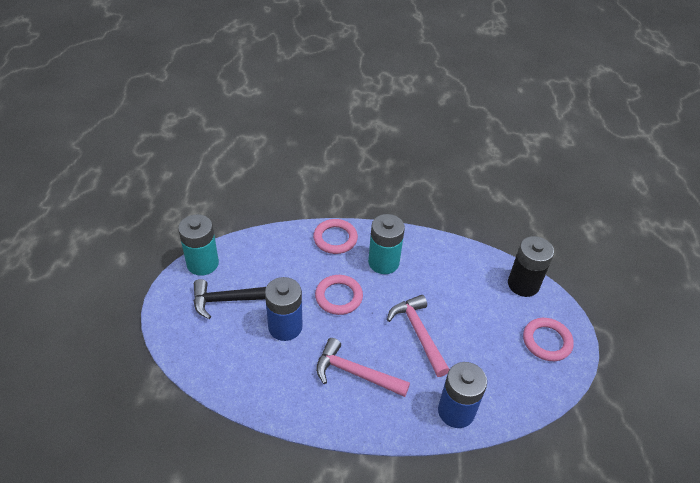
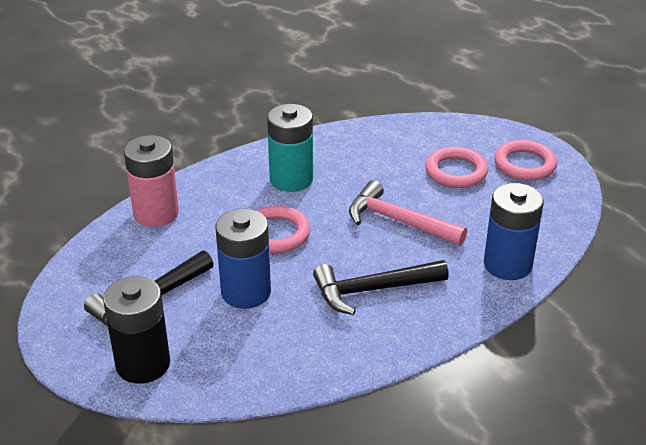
camera: 35 degrees left, 10 degrees down
turquoise battery [178,214,219,276] -> none
pink ring [313,219,358,254] -> pink ring moved to [425,147,488,188]
pink hammer [316,338,410,397] -> black hammer [313,260,449,315]
black battery [508,236,554,297] -> black battery moved to [103,276,170,384]
none -> pink battery [124,135,179,227]

